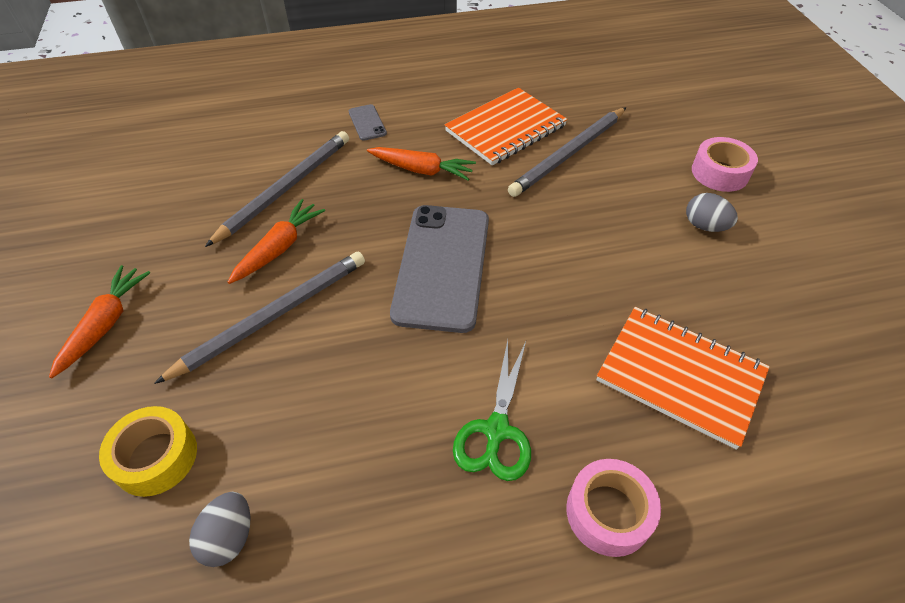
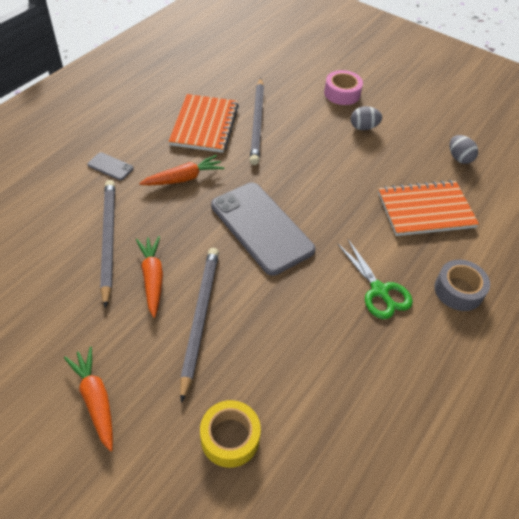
camera: 45 degrees left, 0 degrees up
grey egg [189,492,251,567] -> grey egg moved to [449,135,478,164]
pink tape [566,459,661,557] -> grey tape [434,260,490,311]

